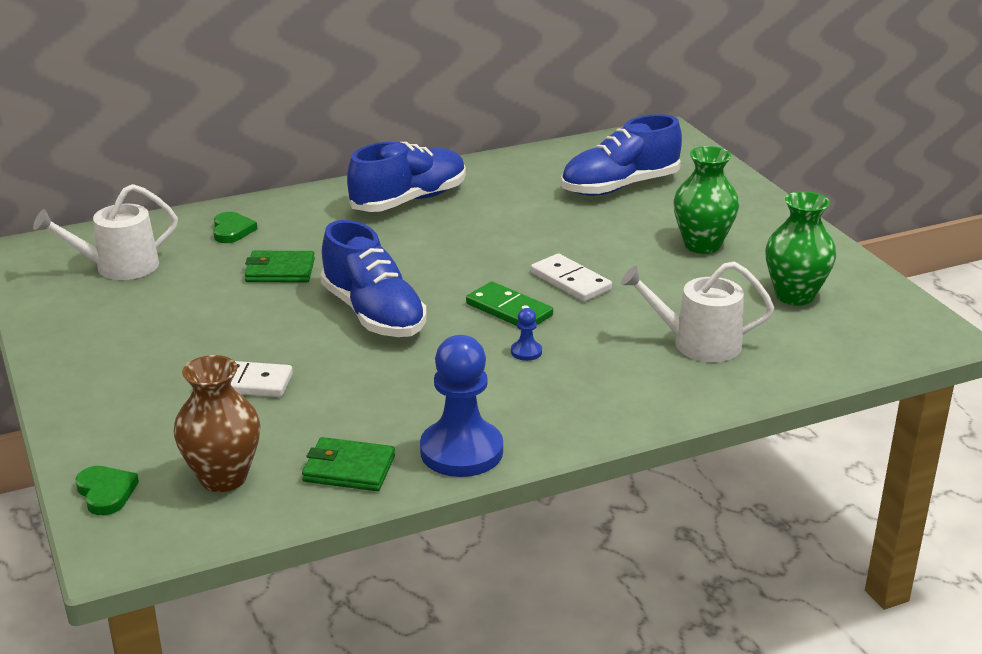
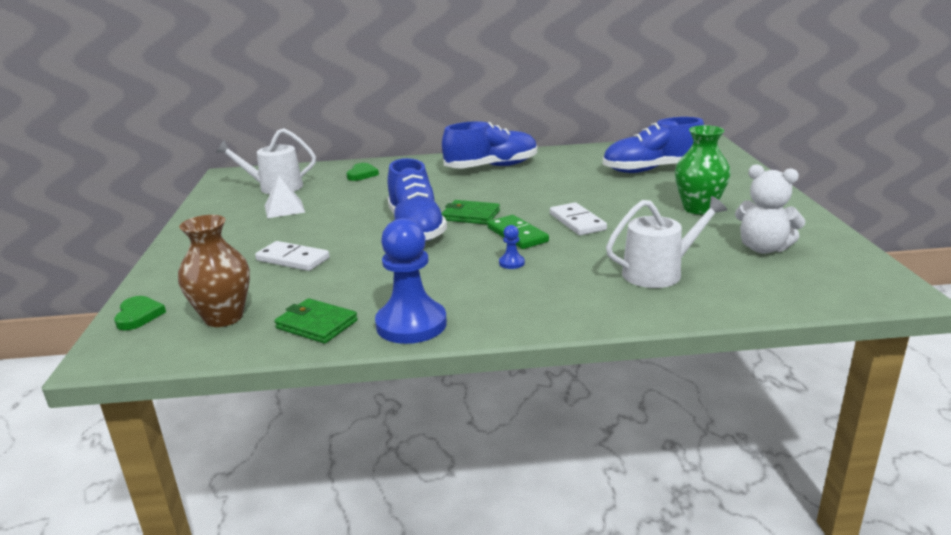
camera: 20 degrees right, 5 degrees down
green wallet [245,251,315,282] -> green wallet moved to [442,200,500,225]
white watering can [620,261,774,362] -> white watering can turned 135 degrees clockwise [606,196,727,288]
green vase [765,191,836,305] -> white teddy bear [735,164,805,254]
none -> white pyramid [265,176,305,218]

